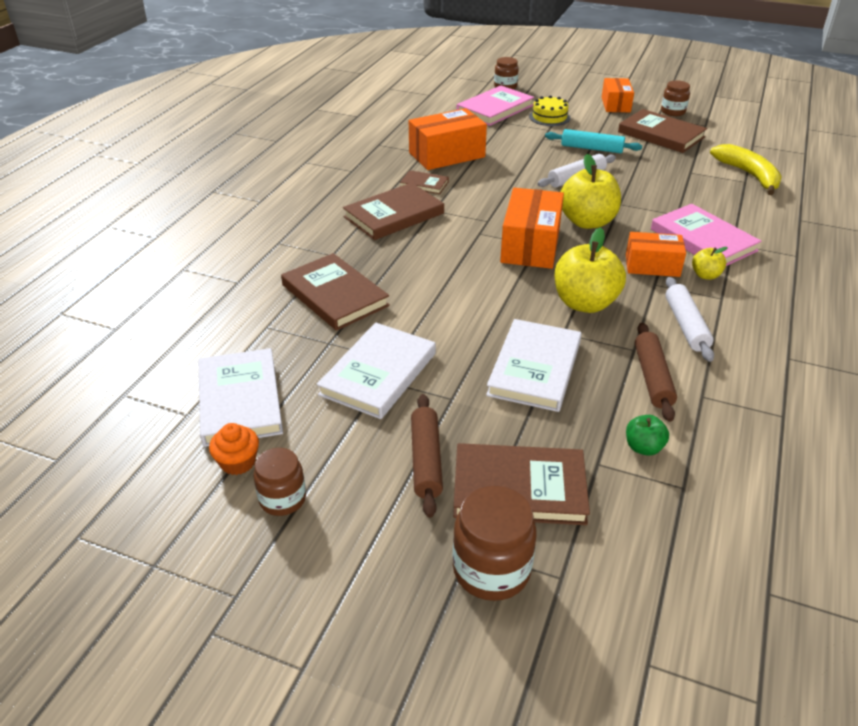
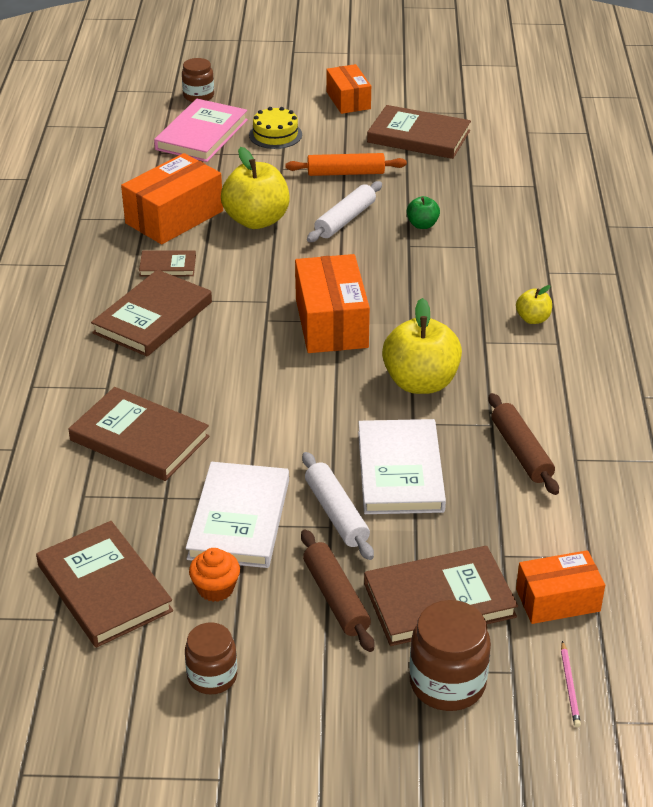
camera: 20 degrees left, 0 degrees up
white book [199,348,283,447] -> brown book [36,521,173,648]
orange cupcake [209,423,259,475] -> orange cupcake moved to [189,548,240,602]
turquoise rolling pin [545,129,642,153] -> orange rolling pin [286,153,407,176]
yellow apple [560,154,621,229] -> yellow apple moved to [221,147,290,229]
orange box [626,232,686,277] -> orange box moved to [516,550,605,624]
green apple [626,415,669,456] -> green apple moved to [406,196,440,229]
pink book [651,204,761,266] -> none
brown jar [661,80,690,116] -> none
white rolling pin [665,277,714,362] -> white rolling pin moved to [302,452,374,560]
yellow banana [710,144,782,195] -> none
none -> pink pencil [561,641,581,727]

